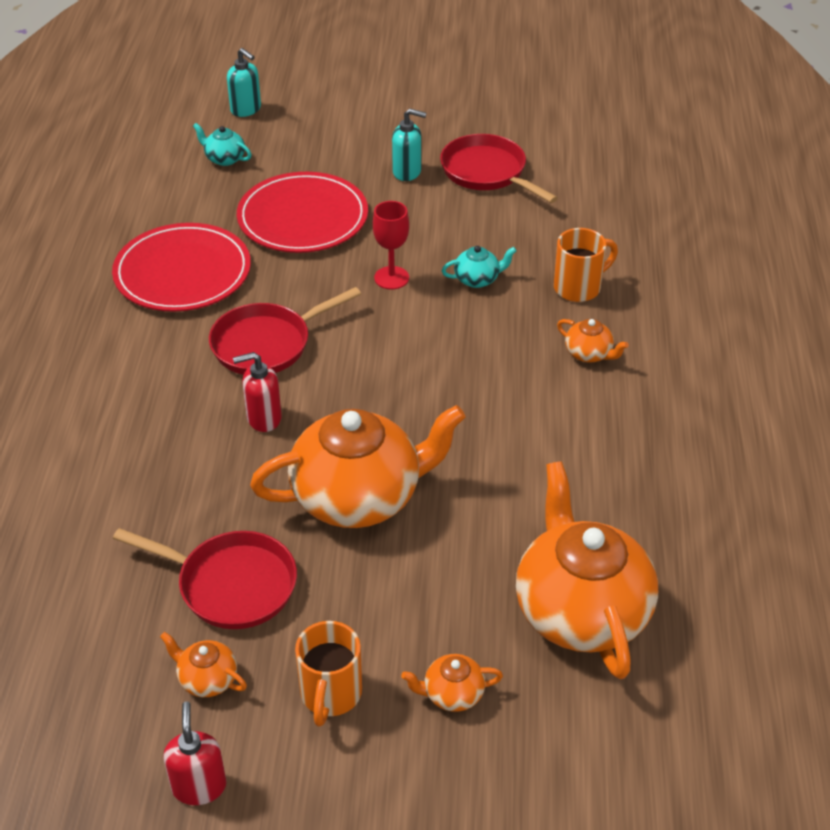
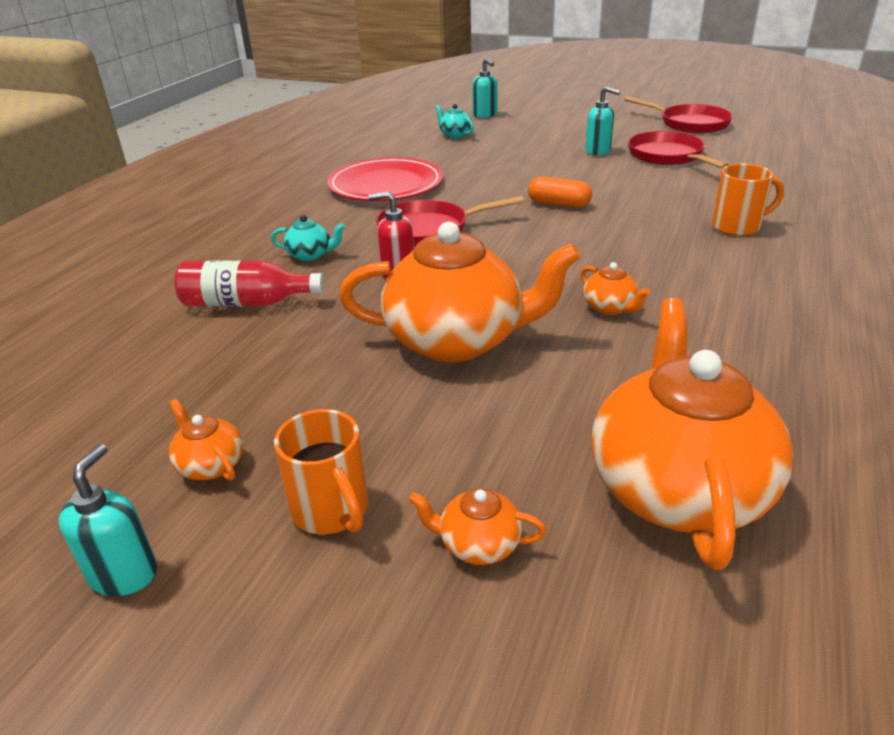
camera: 20 degrees right, 10 degrees down
red pan [113,528,297,629] -> red pan moved to [624,96,733,134]
red soap dispenser [163,701,226,805] -> turquoise soap dispenser [59,444,157,596]
red plate [237,172,368,253] -> none
orange mug [295,621,362,726] -> orange mug turned 60 degrees counterclockwise [274,409,368,534]
red goblet [373,201,409,289] -> orange capsule [528,177,592,208]
turquoise teapot [442,246,517,288] -> turquoise teapot moved to [271,215,345,261]
orange teapot [557,319,629,363] -> orange teapot moved to [581,262,650,315]
none -> red bottle [175,260,324,307]

